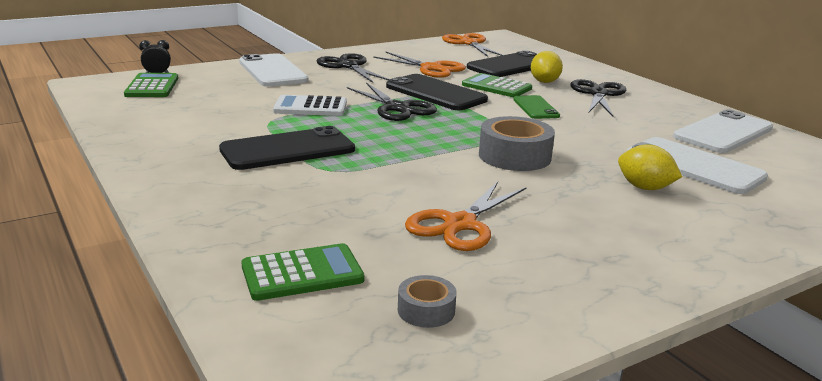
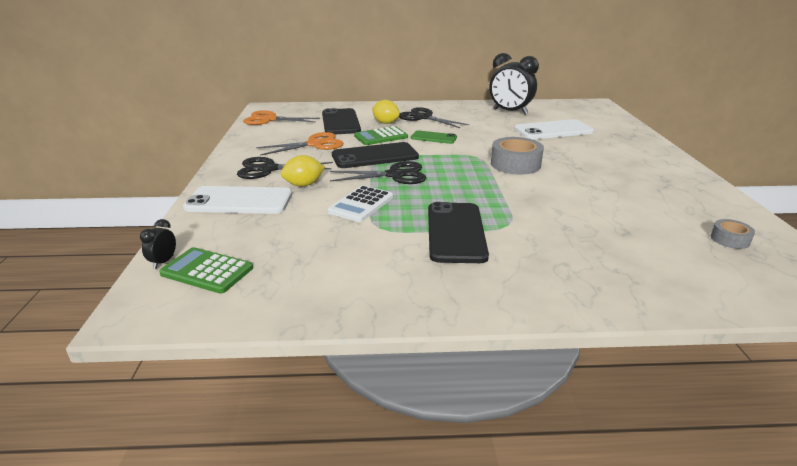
camera: 60 degrees left, 5 degrees up
green calculator [242,243,364,301] -> none
orange scissors [405,181,526,251] -> none
yellow lemon [618,144,682,190] -> yellow lemon moved to [281,155,325,186]
white phone [673,109,773,153] -> black clock [490,53,539,114]

